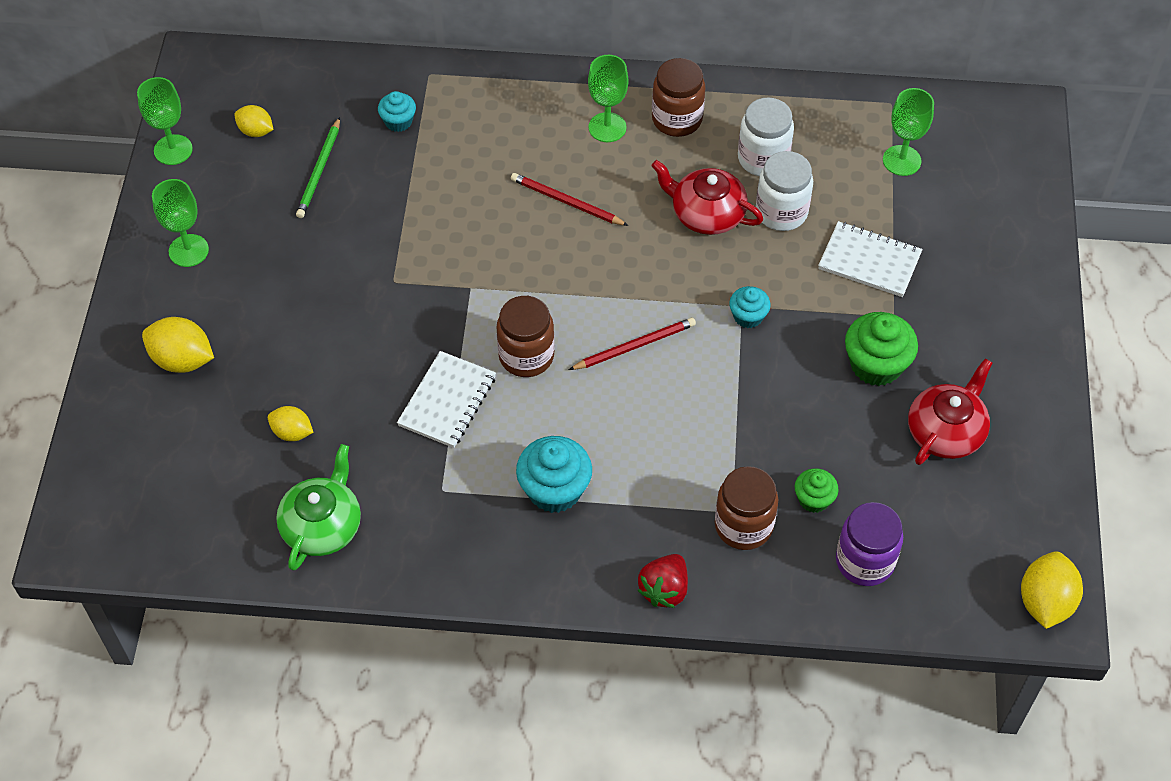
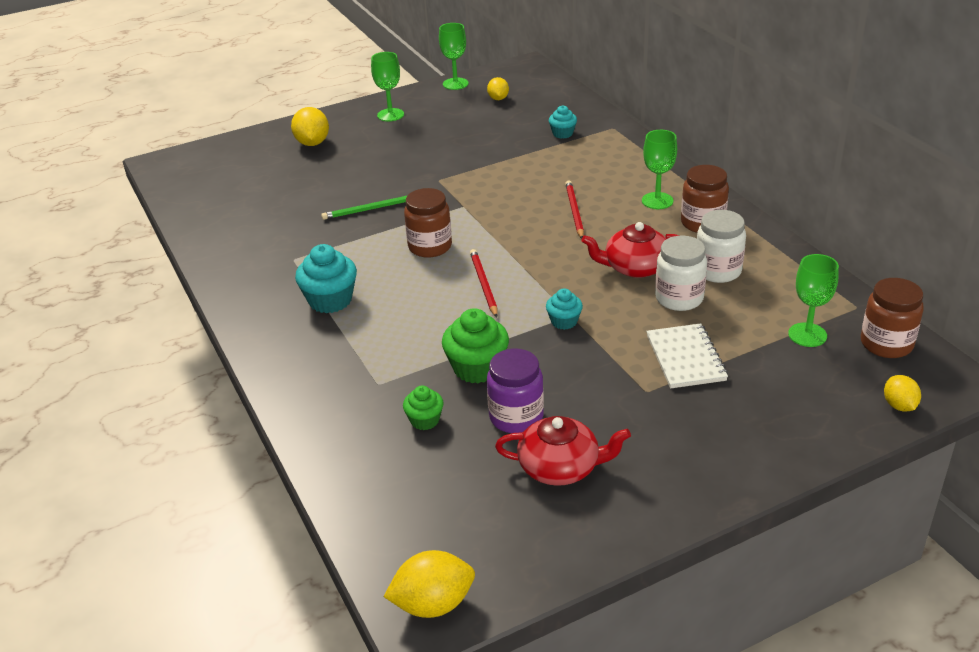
camera: 60 degrees right, 20 degrees down
yellow lemon [268,406,313,441] -> yellow lemon moved to [884,375,921,412]
green teapot [276,444,361,571] -> none
green pencil [296,117,340,218] -> green pencil moved to [321,196,407,220]
white notebook [397,351,496,448] -> none
red pencil [569,318,696,370] -> red pencil turned 135 degrees counterclockwise [470,249,498,318]
red strawberry [638,554,688,608] -> none
red teapot [651,160,763,235] -> red teapot turned 90 degrees counterclockwise [581,222,680,278]
brown jar [715,466,778,550] -> brown jar moved to [861,278,924,358]
purple jar [836,502,903,586] -> purple jar moved to [487,349,544,433]
green cupcake [845,312,918,386] -> green cupcake moved to [442,308,509,383]

